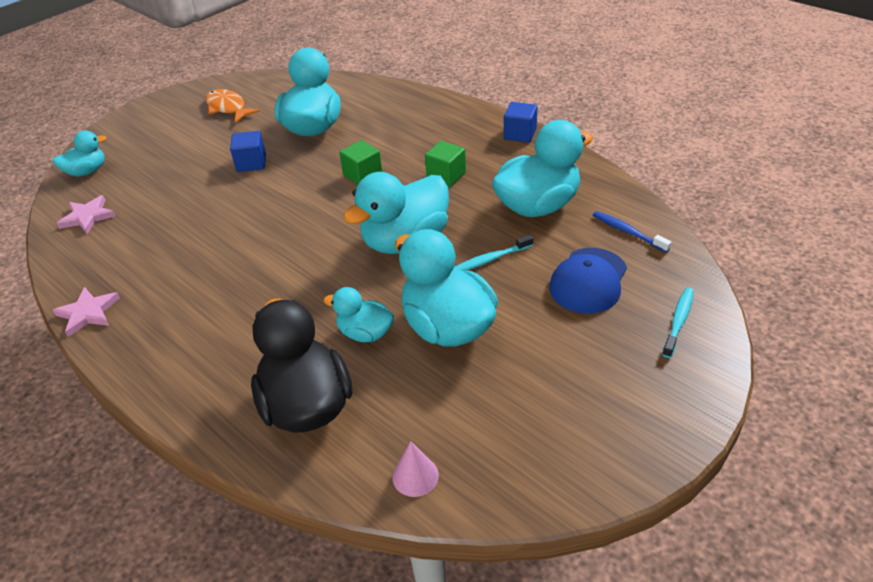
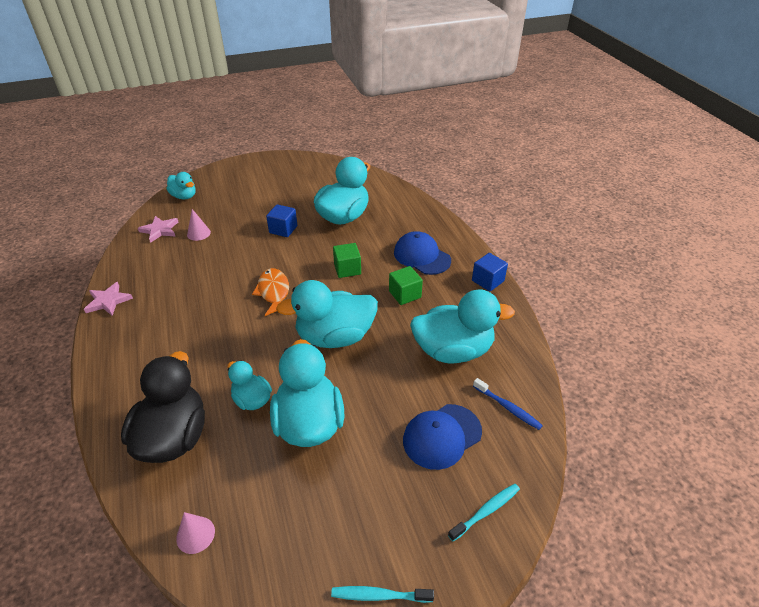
camera: 25 degrees right, 0 degrees up
turquoise duck [53,130,107,176] -> turquoise duck turned 45 degrees clockwise [166,172,196,199]
orange fish [206,89,260,123] -> orange fish moved to [252,268,289,316]
turquoise toothbrush [454,235,533,271] -> turquoise toothbrush moved to [331,586,434,603]
blue toothbrush [593,211,672,253] -> blue toothbrush turned 150 degrees clockwise [473,378,543,430]
none -> pink cone [187,209,211,241]
none -> blue cap [394,231,451,275]

